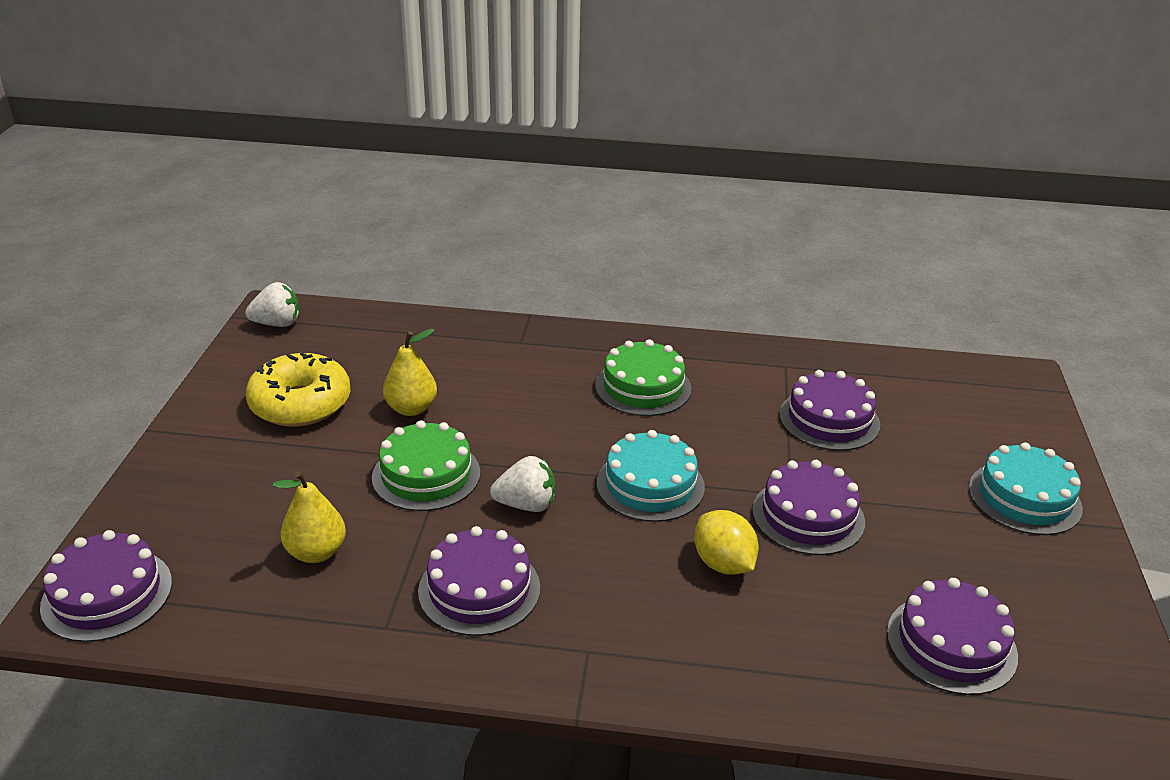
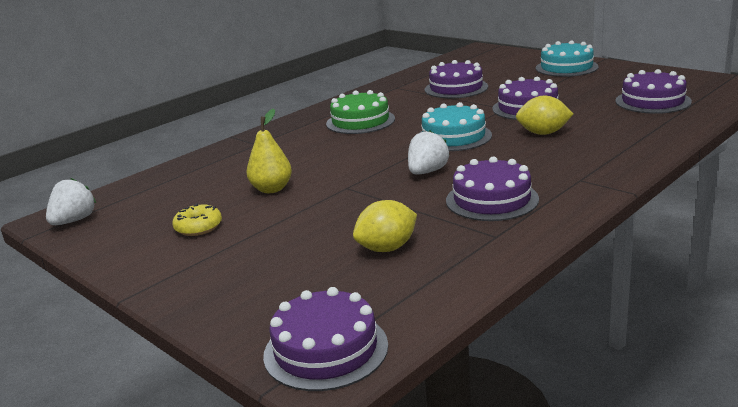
camera: 50 degrees left, 10 degrees down
yellow donut [246,352,351,427] -> yellow donut [172,203,222,236], size x0.52
yellow pear [273,471,346,563] -> yellow lemon [353,200,417,252]
green cake [372,420,480,511] -> none

